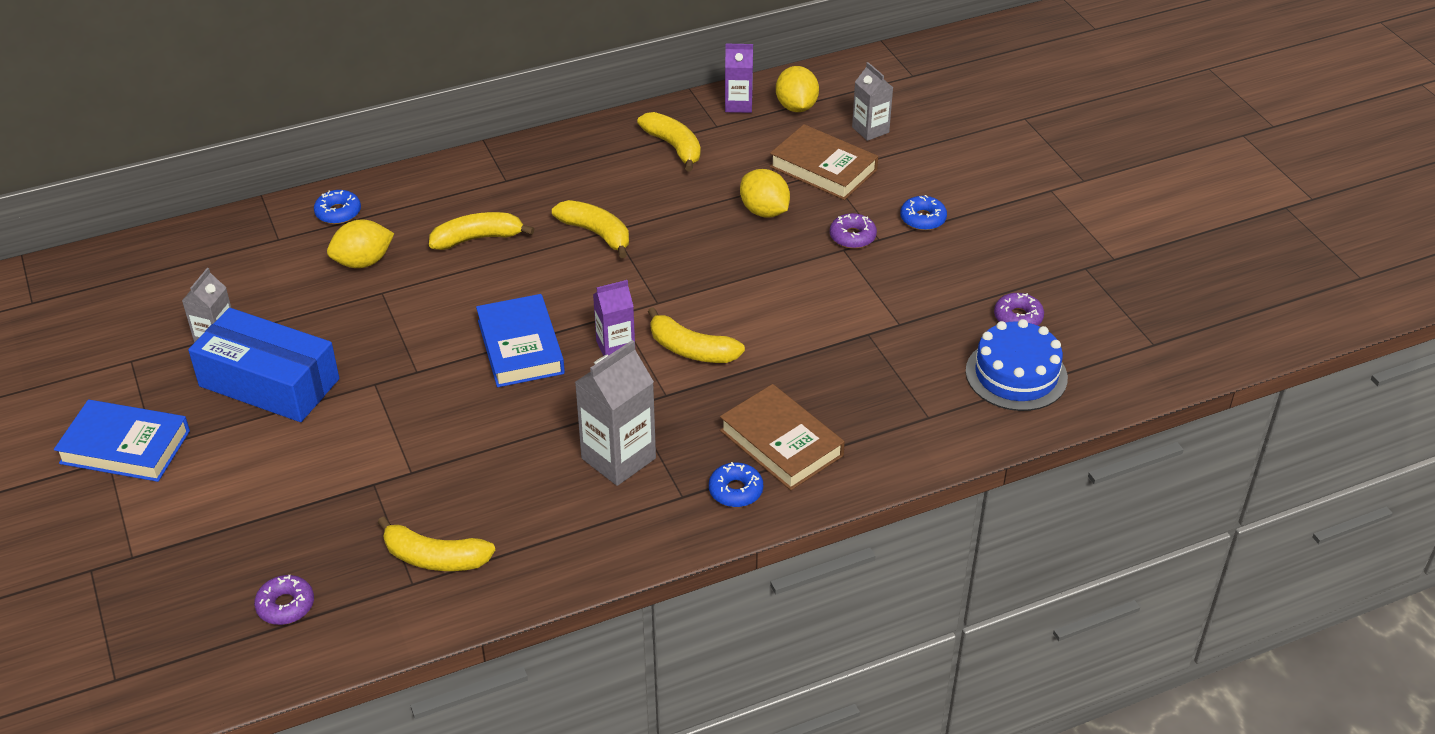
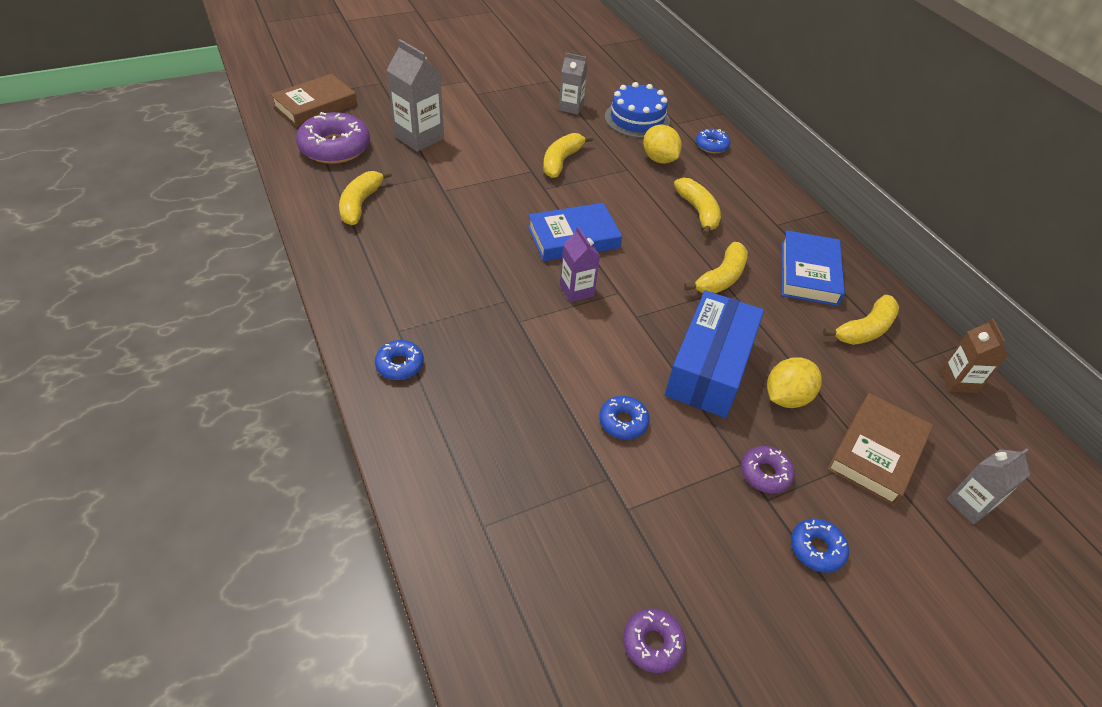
camera: 85 degrees right, 5 degrees up
blue book [54,400,190,482] -> blue book moved to [781,230,845,306]
blue box [188,308,339,422] -> blue box moved to [665,290,764,418]
purple donut [254,575,314,625] -> purple donut [296,112,370,164], size x1.95
grey carton [575,340,656,486] -> grey carton moved to [387,39,444,152]
yellow banana [648,307,745,363] -> yellow banana moved to [543,133,593,178]
brown book [720,384,845,490] -> brown book moved to [270,74,357,127]
purple carton [725,44,753,113] -> brown carton [940,318,1008,393]
yellow lemon [776,66,819,112] -> none
blue cake [966,319,1068,411] -> blue cake moved to [605,82,670,138]
none -> blue donut [599,396,650,439]

